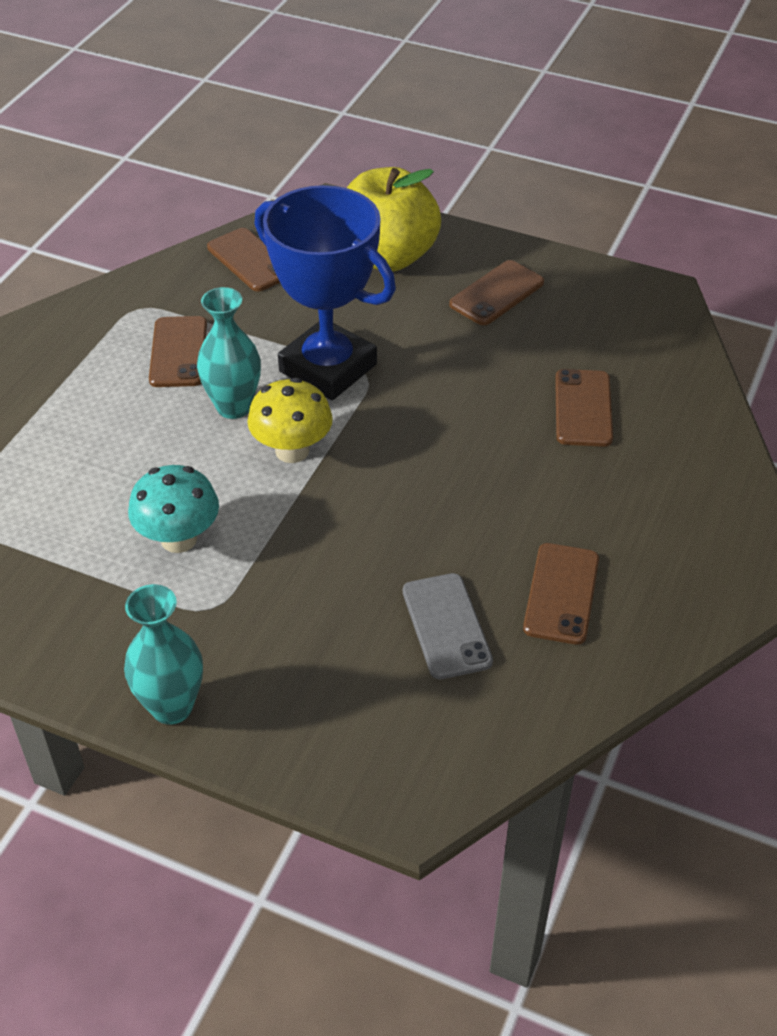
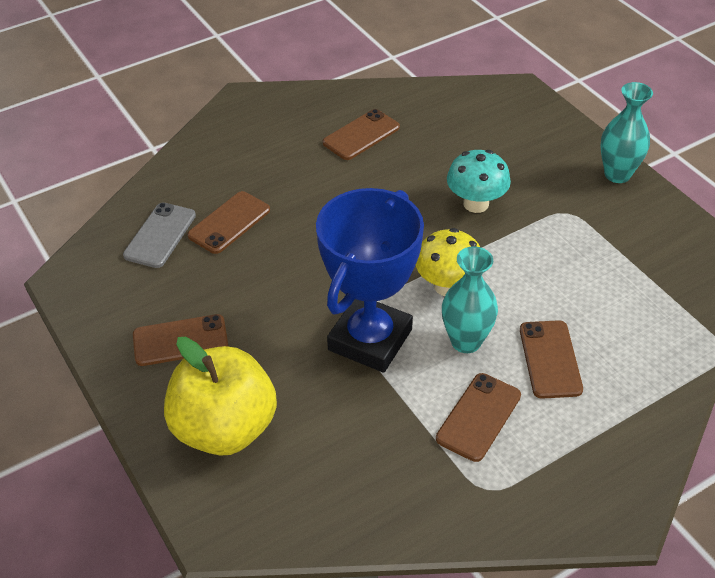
camera: 145 degrees left, 0 degrees up
turquoise mushroom [128,465,219,553] -> turquoise mushroom moved to [447,150,511,213]
brown phone [207,228,280,292] -> brown phone moved to [520,320,583,399]
blue trophy [254,185,396,400] -> blue trophy turned 45 degrees clockwise [316,188,424,373]
grey phone [403,573,493,679] -> grey phone moved to [123,203,196,268]

